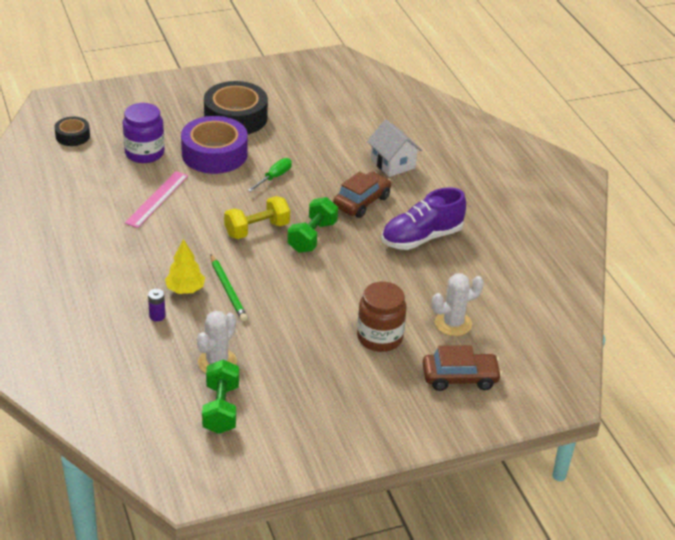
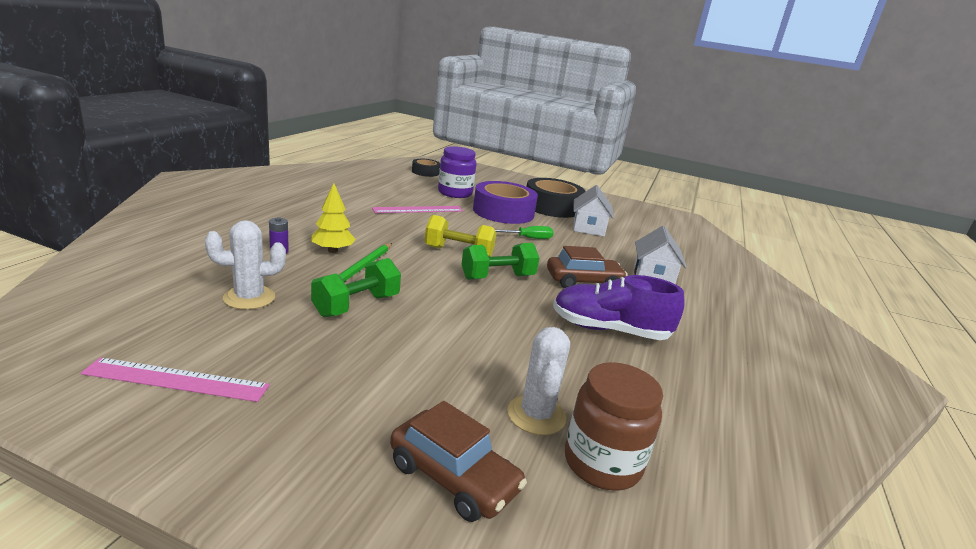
camera: 40 degrees right, 15 degrees down
green dumbbell [202,360,239,434] -> green dumbbell moved to [311,258,401,317]
brown jar [357,282,407,352] -> brown jar moved to [565,362,663,491]
white cactus [432,273,484,336] -> white cactus turned 75 degrees clockwise [507,327,570,435]
none -> pink ruler [81,357,270,402]
none -> white house [573,185,614,236]

